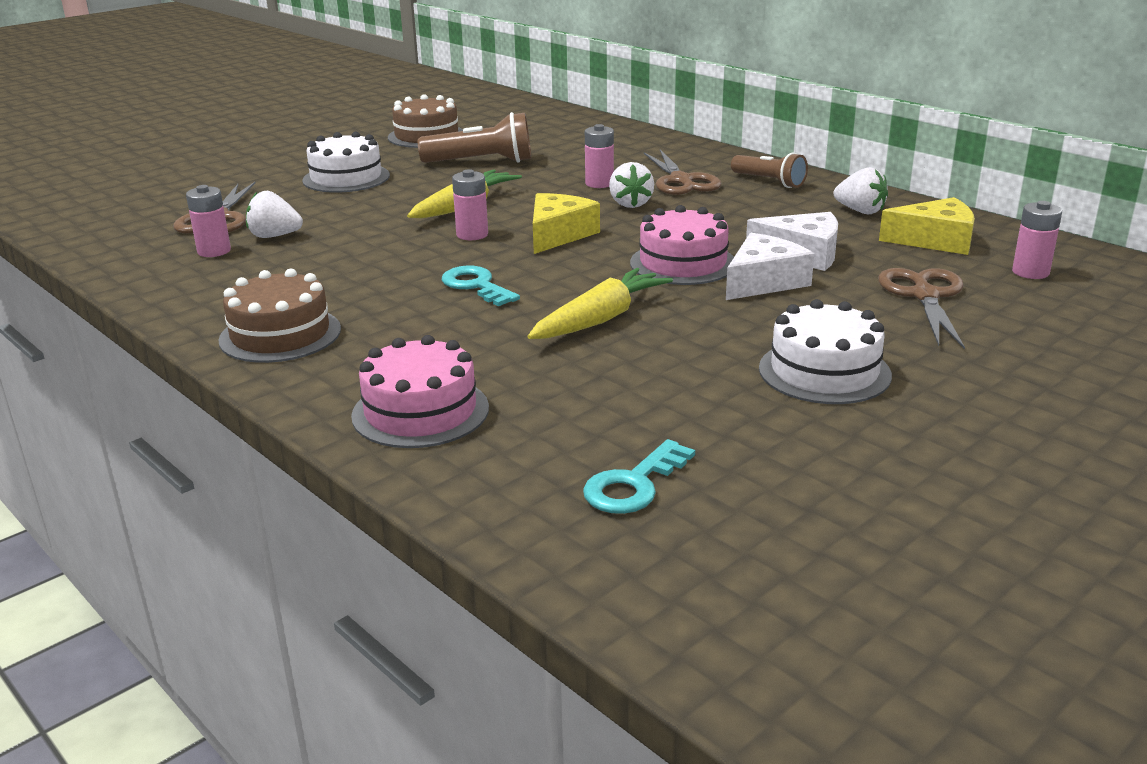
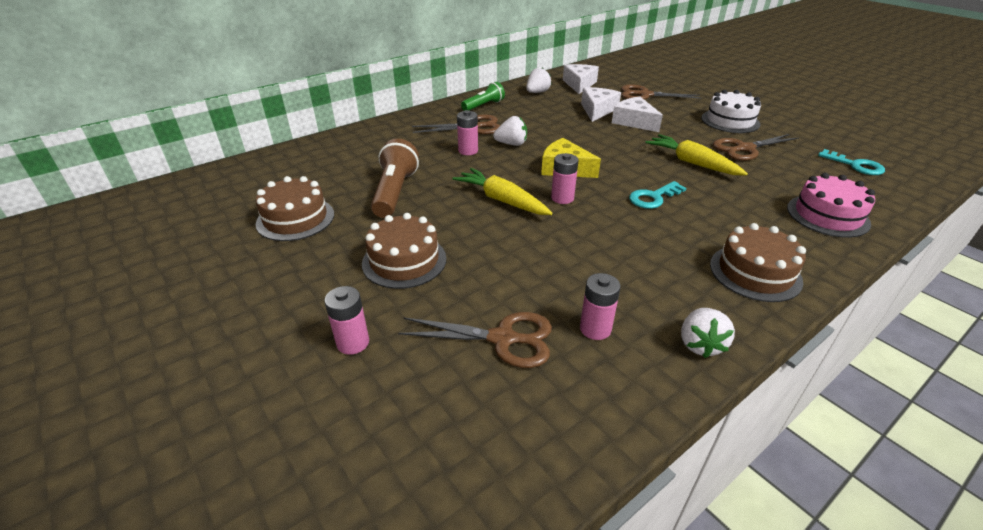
camera: 85 degrees left, 10 degrees up
white strawberry [246,191,303,238] -> white strawberry moved to [681,308,735,358]
white cake [302,132,390,193] -> brown cake [362,213,446,289]
pink cake [630,205,734,285] -> none
brown flashlight [731,153,808,188] -> green flashlight [461,82,505,111]
yellow cheese [879,197,975,255] -> white cheese [563,64,599,94]
pink battery [1012,201,1062,279] -> pink battery moved to [324,286,369,355]
none -> brown scissors [713,134,799,161]

